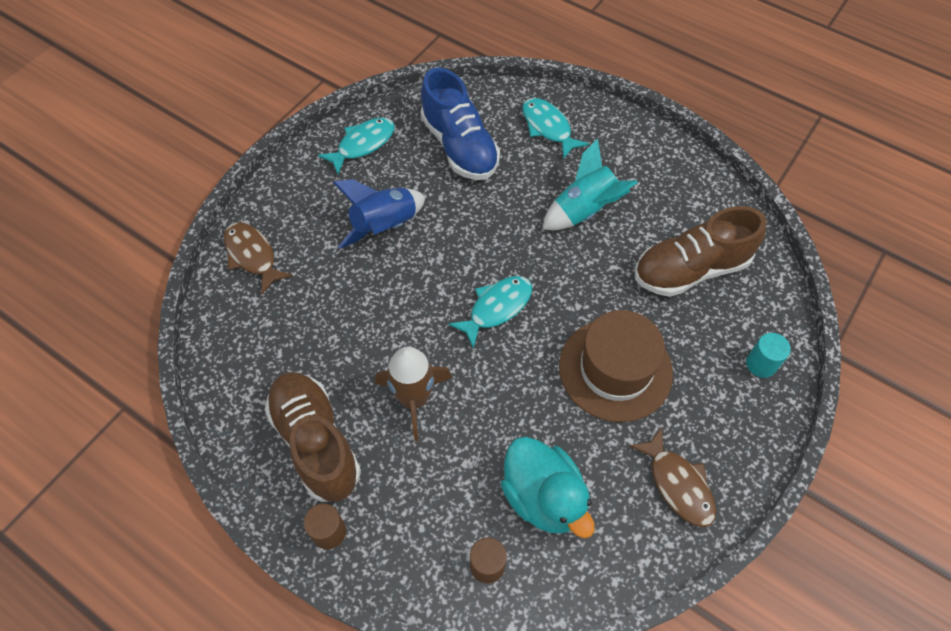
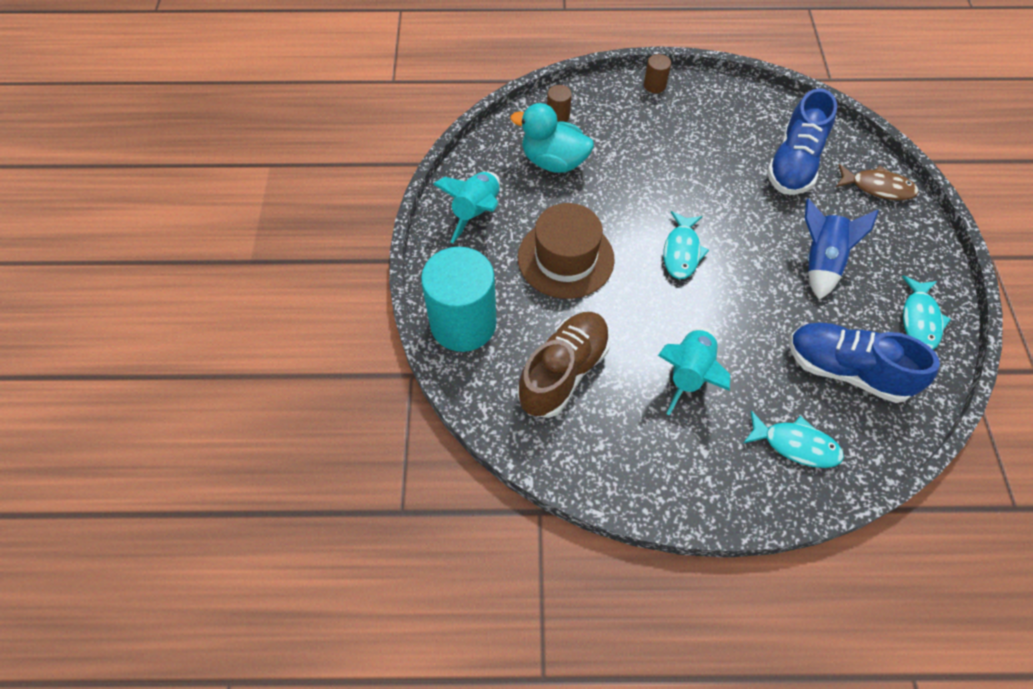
camera: 145 degrees right, 0 degrees up
brown shoe [264,372,361,502] -> none
brown rocket [375,347,452,441] -> none
brown fish [629,427,716,527] -> turquoise rocket [433,172,500,243]
turquoise cylinder [746,333,791,378] -> turquoise cylinder [421,247,497,352], size x2.39
none -> blue shoe [767,88,837,195]

